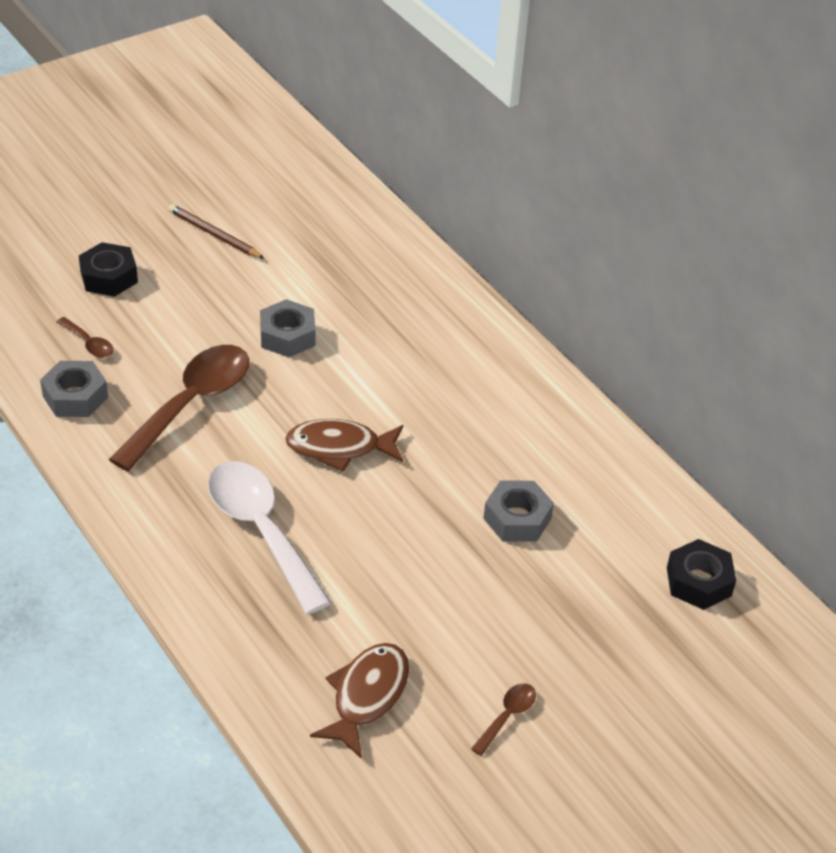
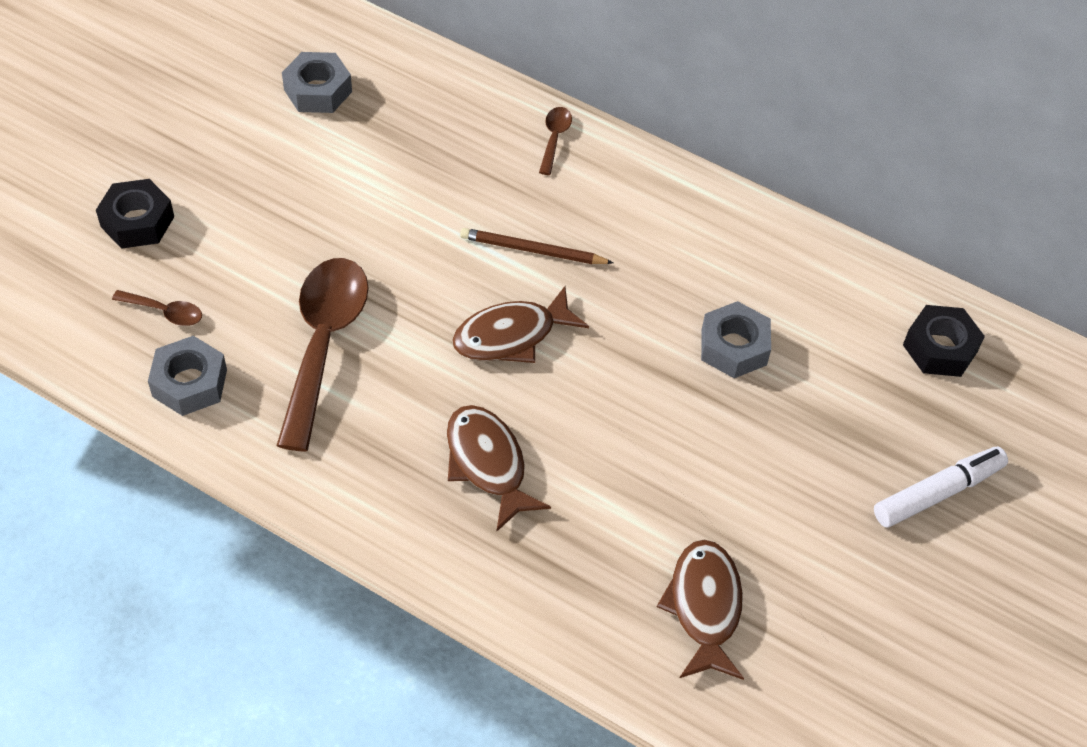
camera: 25 degrees left, 10 degrees up
brown pencil [168,204,265,259] -> brown pencil moved to [460,228,614,264]
white spoon [208,461,331,614] -> brown fish [447,405,551,531]
grey nut [260,299,315,357] -> grey nut moved to [282,52,352,113]
brown spoon [471,683,536,756] -> brown spoon moved to [539,107,572,175]
none -> white marker [874,447,1008,527]

